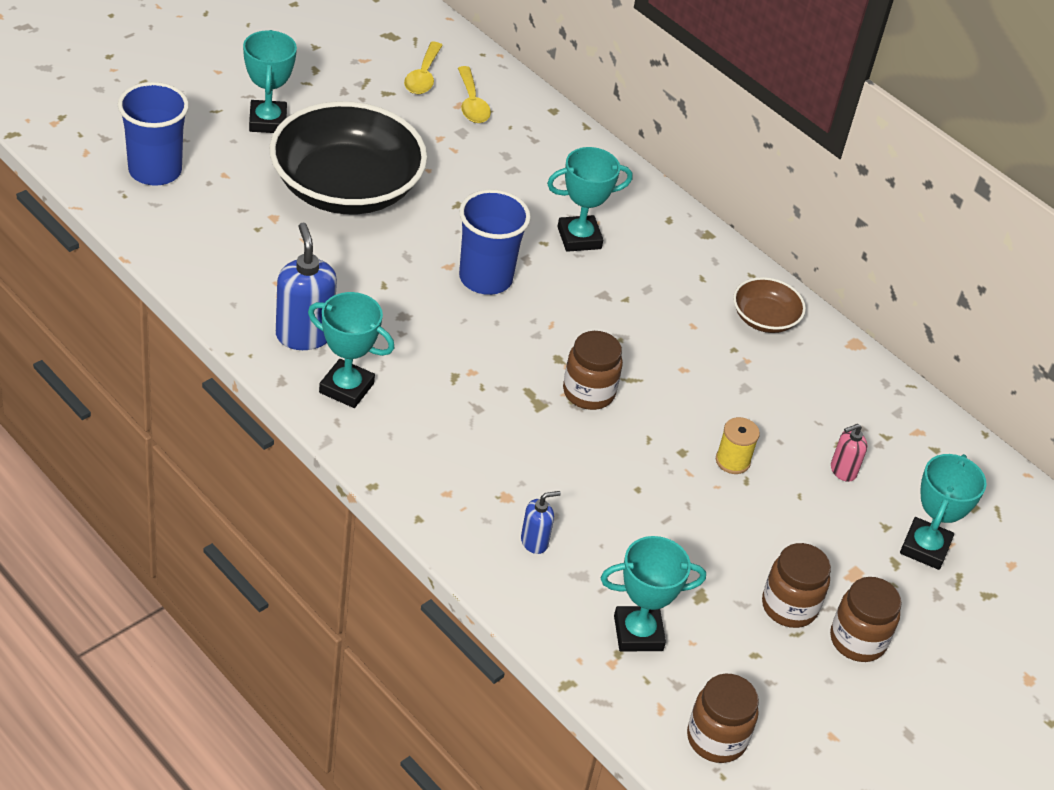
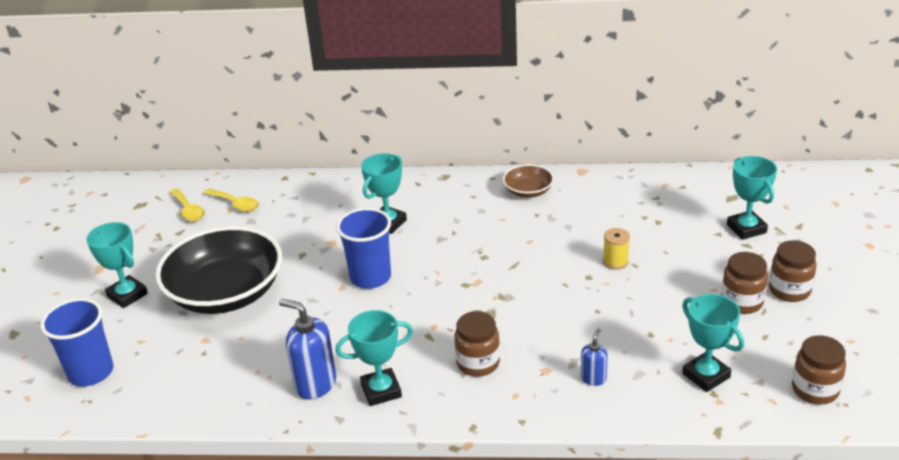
camera: 35 degrees left, 10 degrees down
brown jar [563,331,623,410] -> brown jar moved to [455,311,500,377]
turquoise trophy [601,536,706,652] -> turquoise trophy turned 75 degrees counterclockwise [682,294,744,392]
pink soap dispenser [831,424,867,482] -> none

